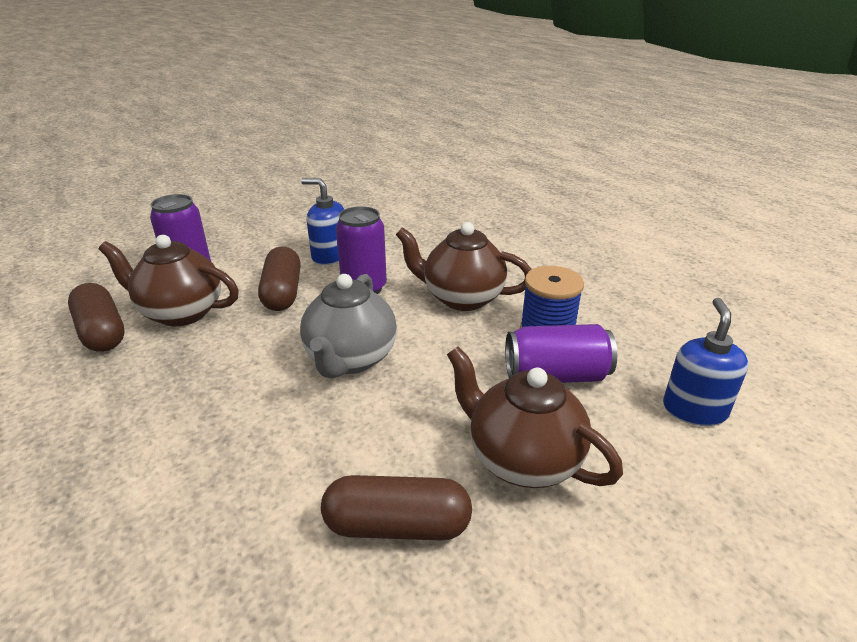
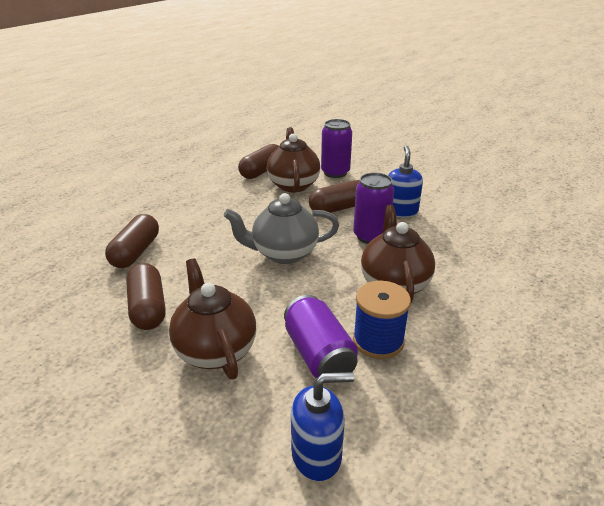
camera: 70 degrees right, 0 degrees up
brown teapot [447,346,623,488] -> brown teapot turned 45 degrees counterclockwise [169,258,256,380]
none -> brown capsule [105,214,159,268]

